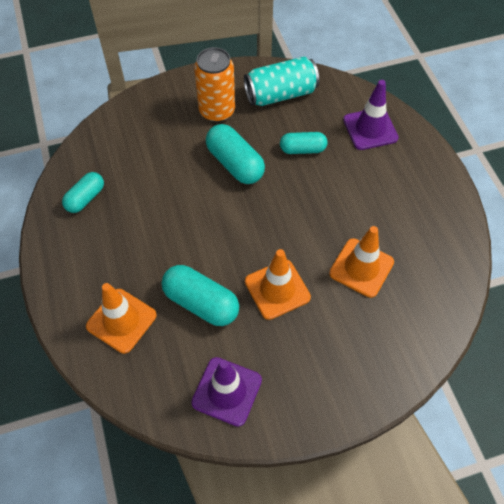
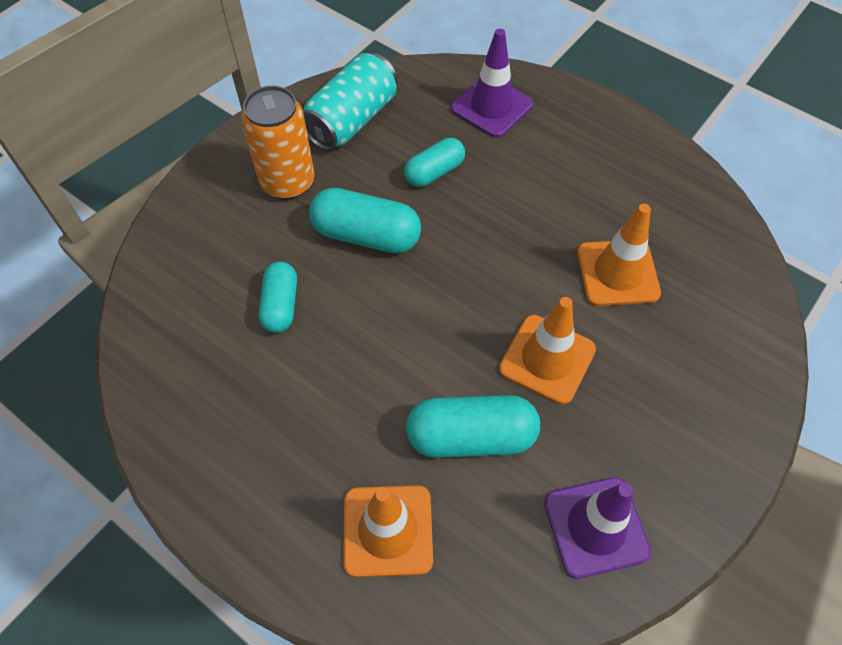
camera: 35 degrees left, 0 degrees up
turquoise capsule [62,172,104,213] -> turquoise capsule moved to [259,261,297,333]

